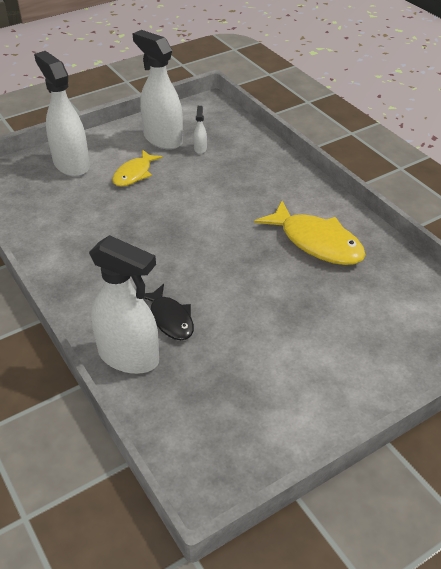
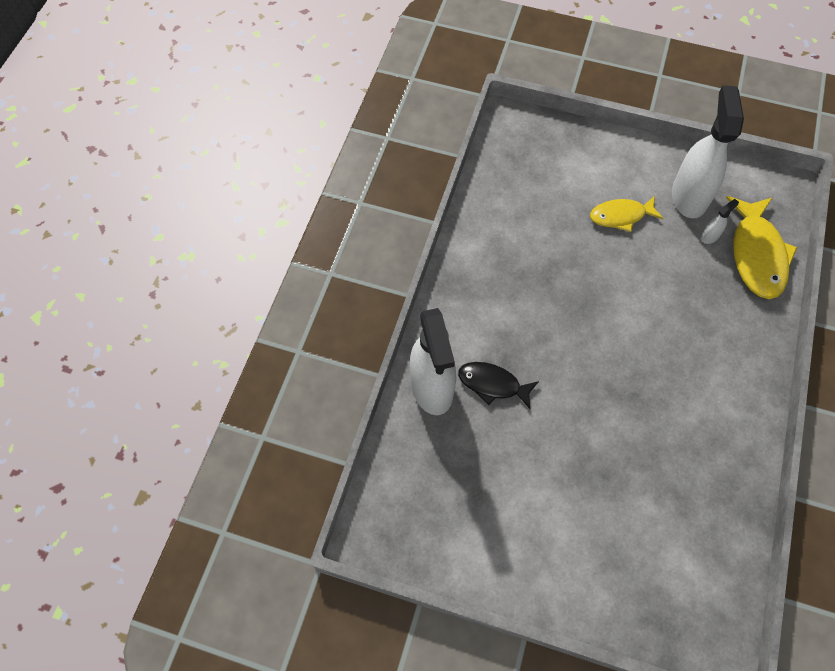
camera: 50 degrees right, 20 degrees up
white spray bottle [34,51,90,177] -> none
black fish [144,284,194,340] -> black fish turned 90 degrees clockwise [458,362,539,409]
yellow fish [254,201,366,265] -> yellow fish moved to [726,196,798,299]

